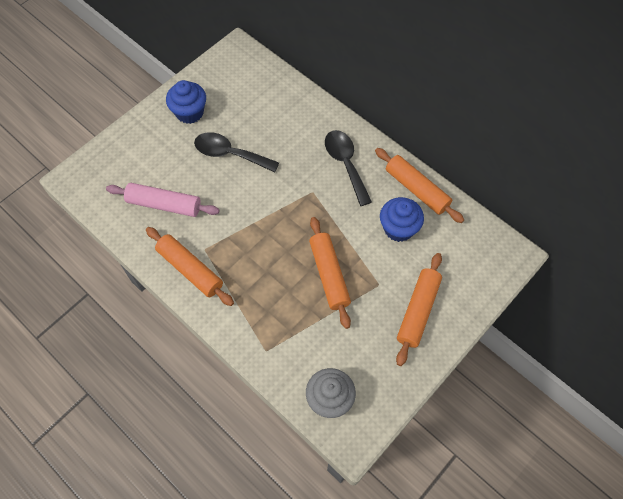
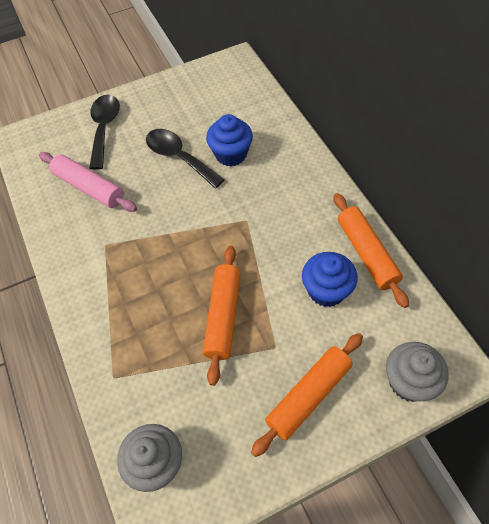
camera: 25 degrees right, 5 degrees down
orange rolling pin [146,227,234,306] -> none
blue cupcake [166,80,206,124] -> blue cupcake moved to [206,114,253,166]
black spoon [325,130,372,206] -> black spoon moved to [89,94,120,170]
none -> grey cupcake [386,342,449,402]

